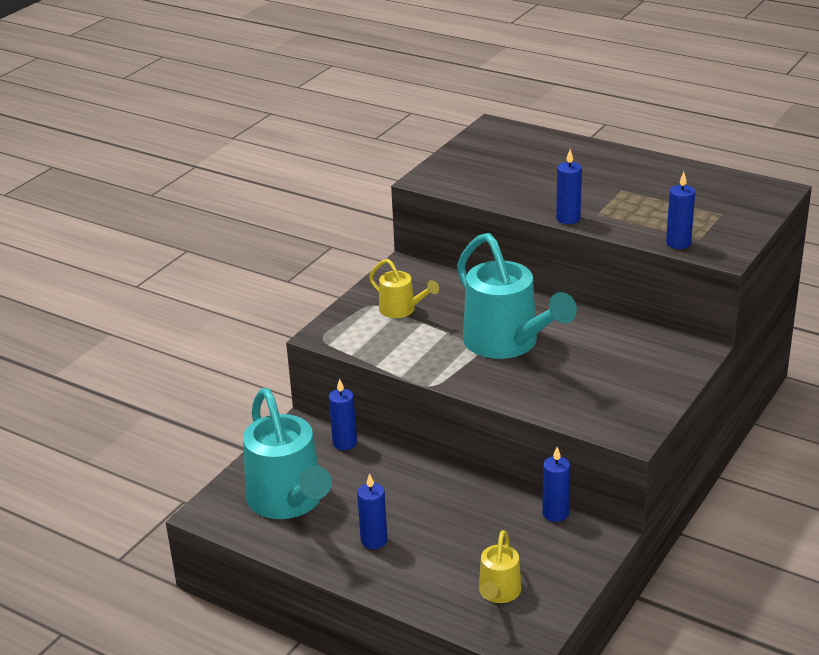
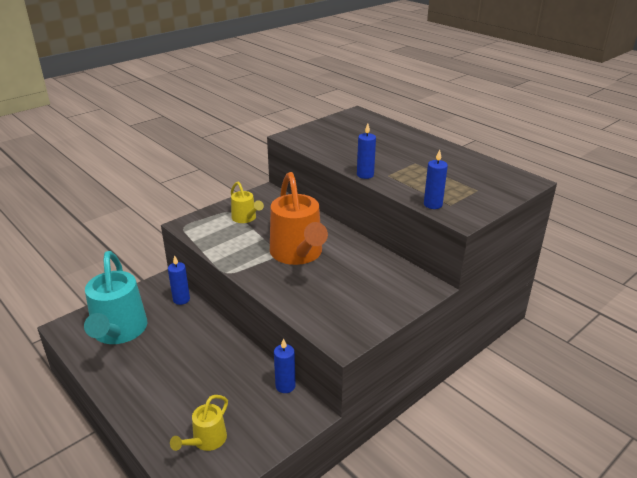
camera: 15 degrees right, 0 degrees up
blue candle [357,473,388,549] -> none
turquoise watering can [457,233,577,359] -> orange watering can [270,172,328,265]

